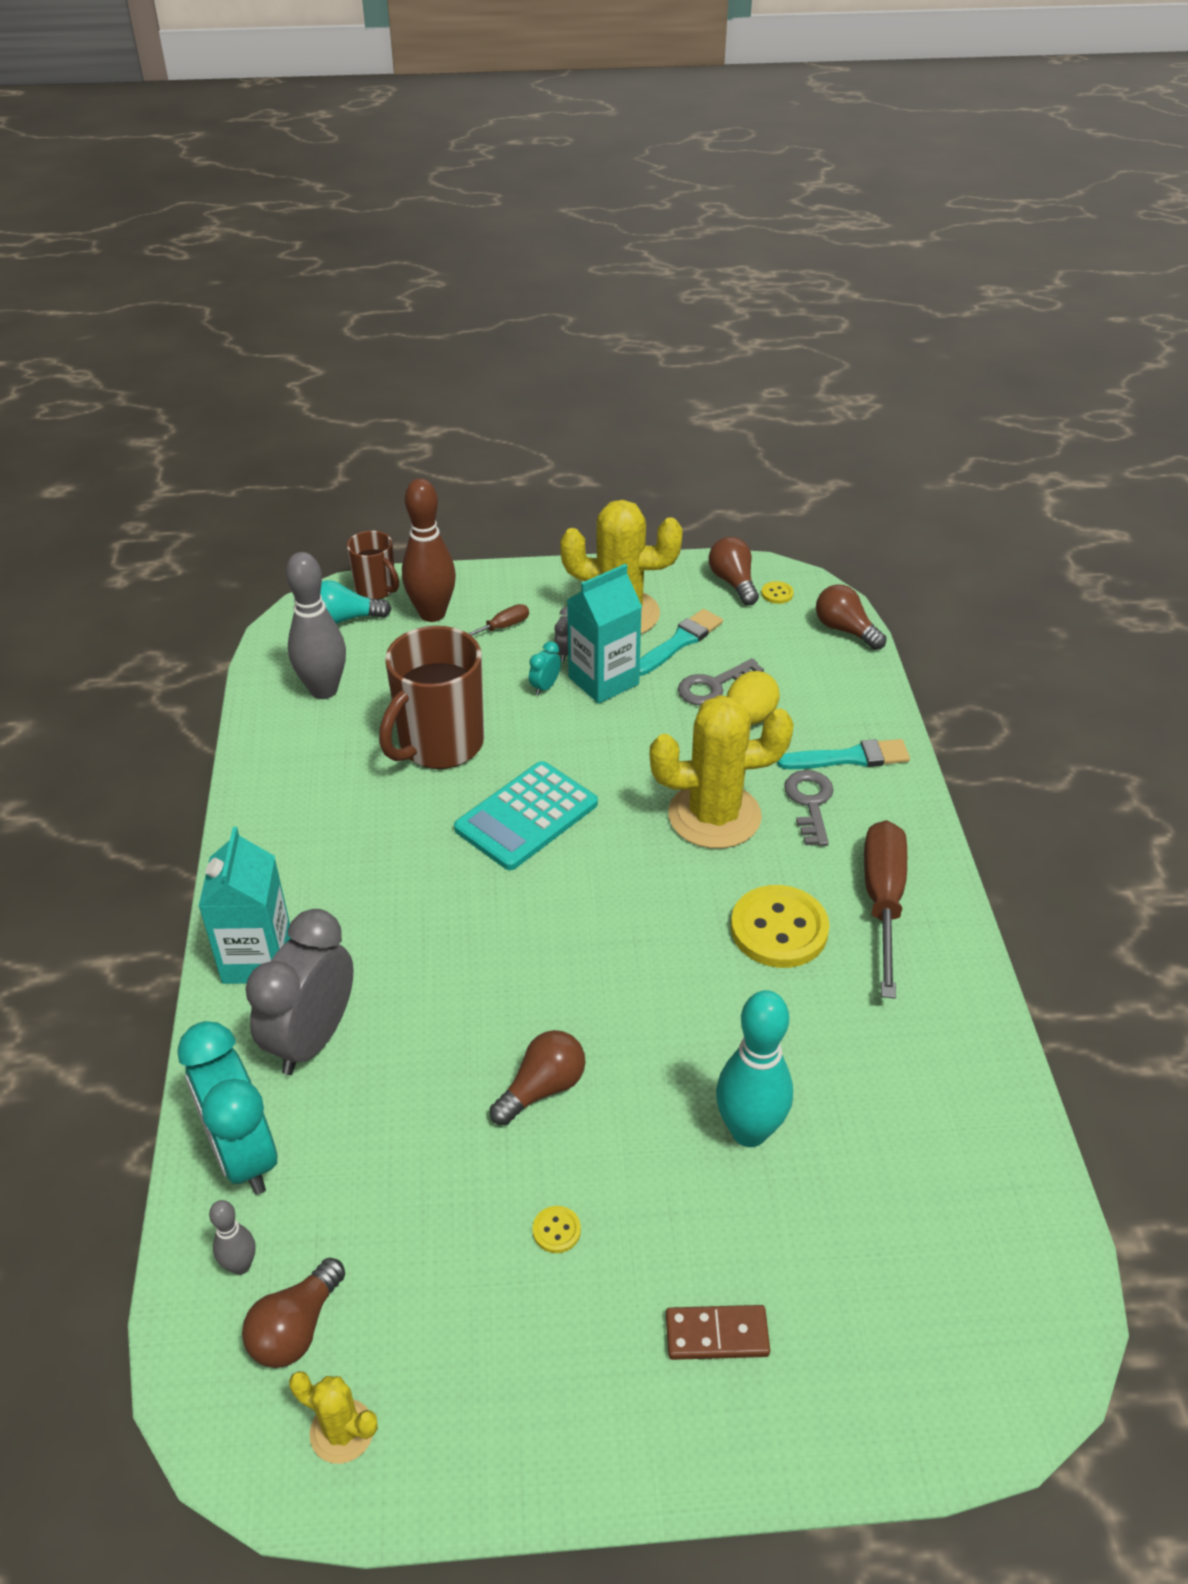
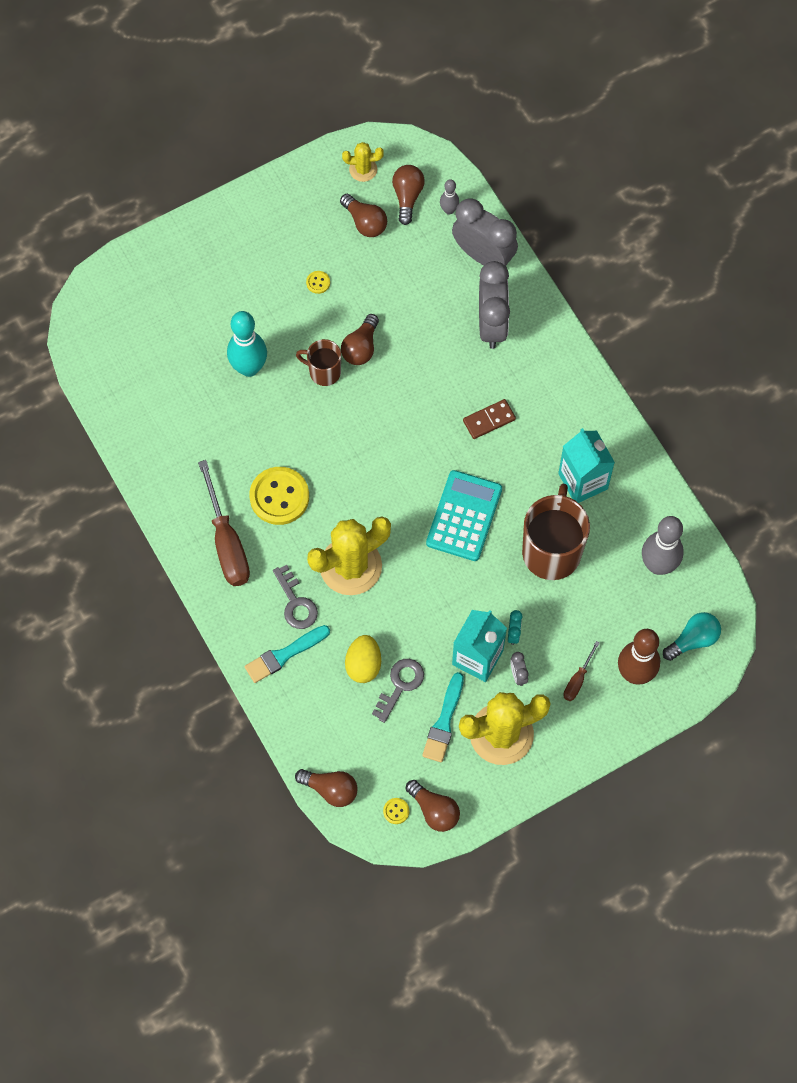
camera: 155 degrees right, 25 degrees up
turquoise clock [177,1021,277,1195] -> grey clock [452,198,518,268]
turquoise carton [198,827,291,984] -> turquoise carton moved to [558,428,615,503]
brown mug [347,531,399,599] -> brown mug moved to [296,339,341,386]
brown domino [666,1305,770,1360] -> brown domino moved to [463,399,516,439]
none -> brown light bulb [340,194,387,237]

